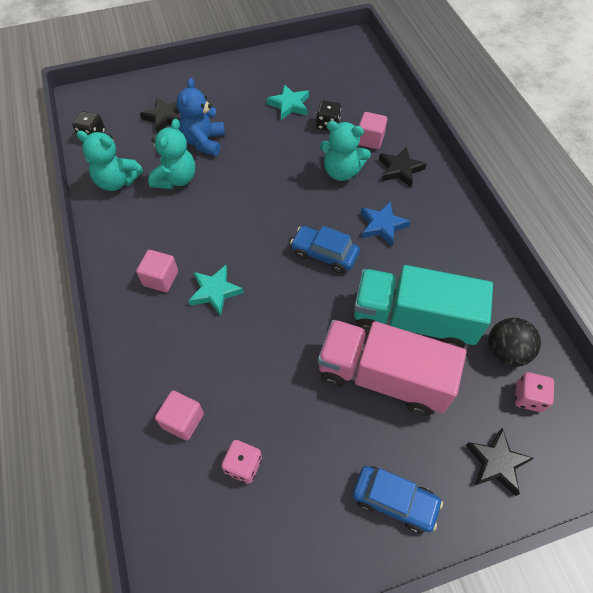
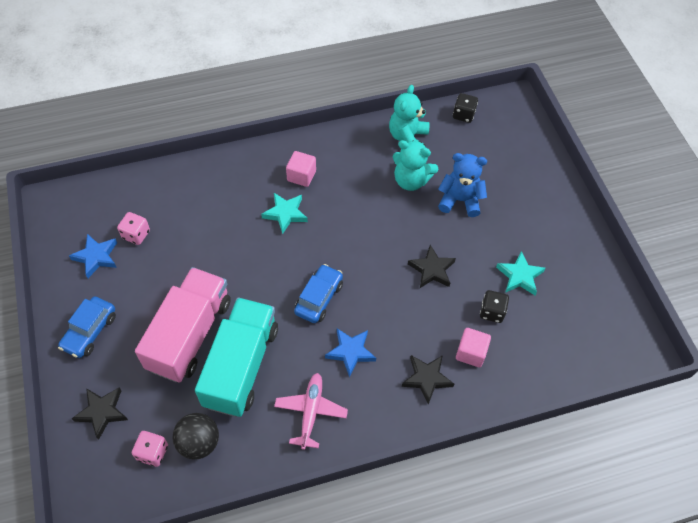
camera: 90 degrees right, 0 degrees up
black star [140,98,180,133] -> black star moved to [408,245,456,288]
pink cube [155,391,204,440] -> none
turquoise teddy bear [320,121,371,181] -> none
none -> blue star [69,234,117,278]
none -> pink plane [274,373,348,450]

